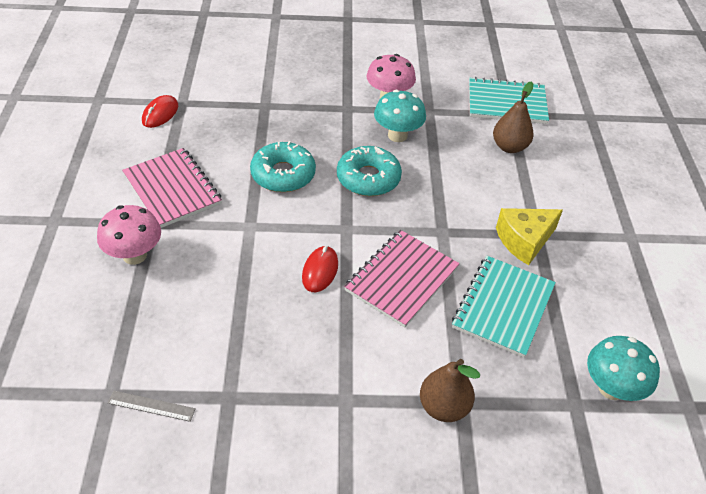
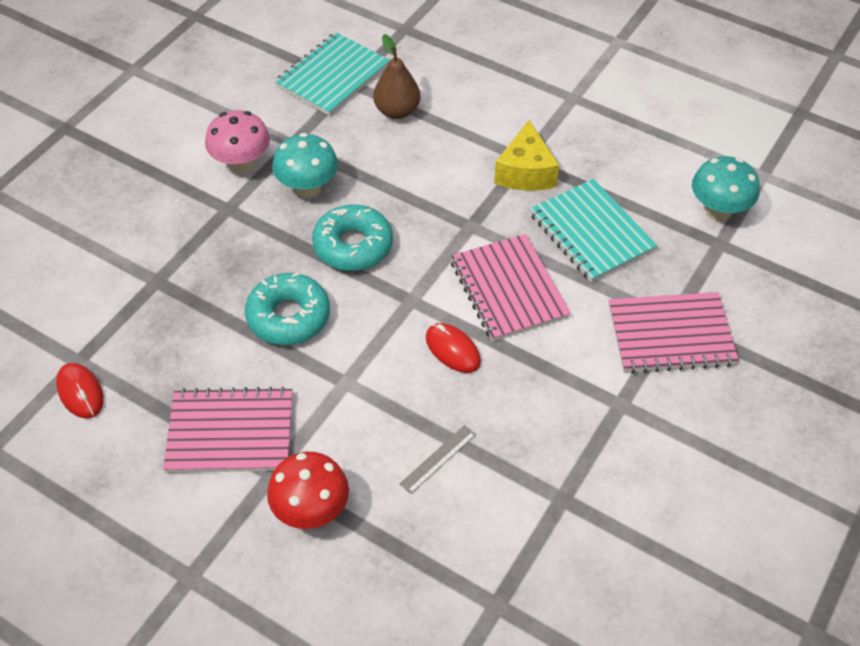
camera: 55 degrees left, 5 degrees up
pink mushroom [97,205,161,265] -> red mushroom [267,452,349,529]
grey ruler [108,391,196,422] -> grey ruler moved to [400,425,476,494]
brown pear [420,359,480,422] -> pink notebook [609,292,739,374]

